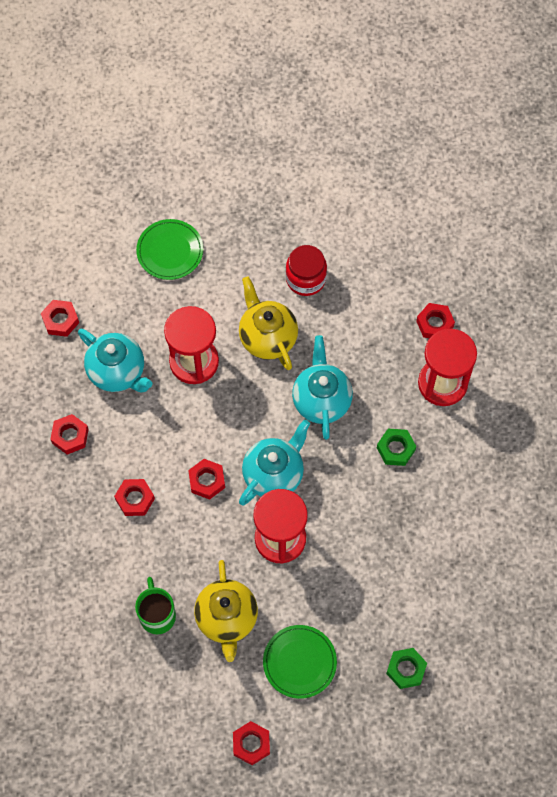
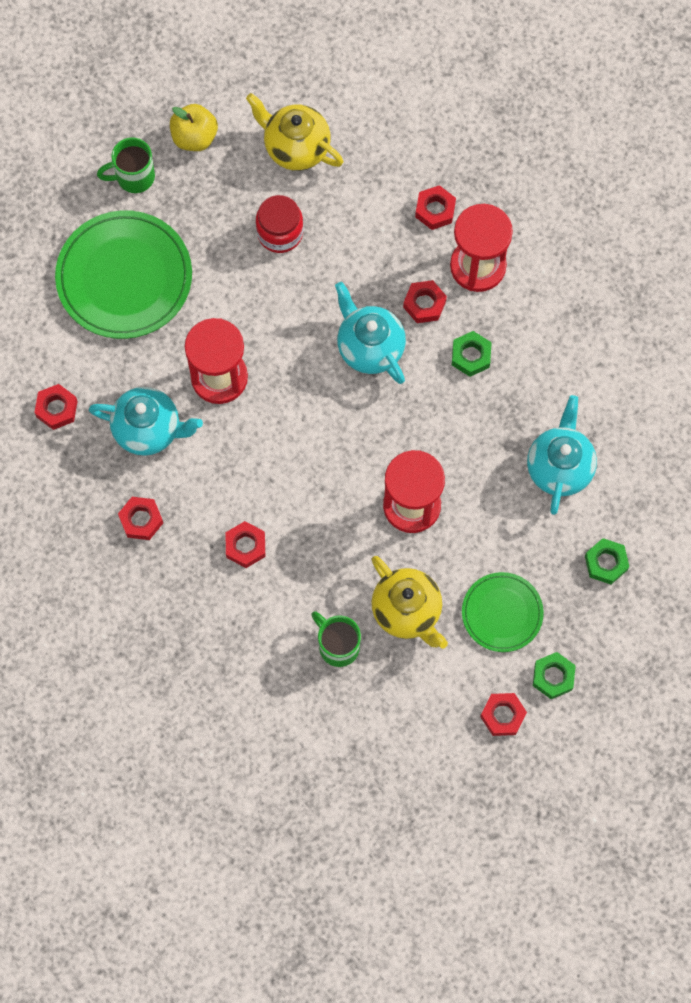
camera: 30 degrees left, 5 degrees up
green plate [136,219,203,280] -> green plate [55,210,192,339], size x1.75
red nut [188,459,225,500] -> red nut moved to [403,280,447,323]
yellow teapot [239,276,298,370] -> yellow teapot moved to [246,93,343,171]
turquoise teapot [239,420,310,505] -> turquoise teapot moved to [527,395,597,515]
none -> green mug [97,137,155,193]
none -> yellow apple [170,104,218,151]
none -> green nut [533,652,576,699]

